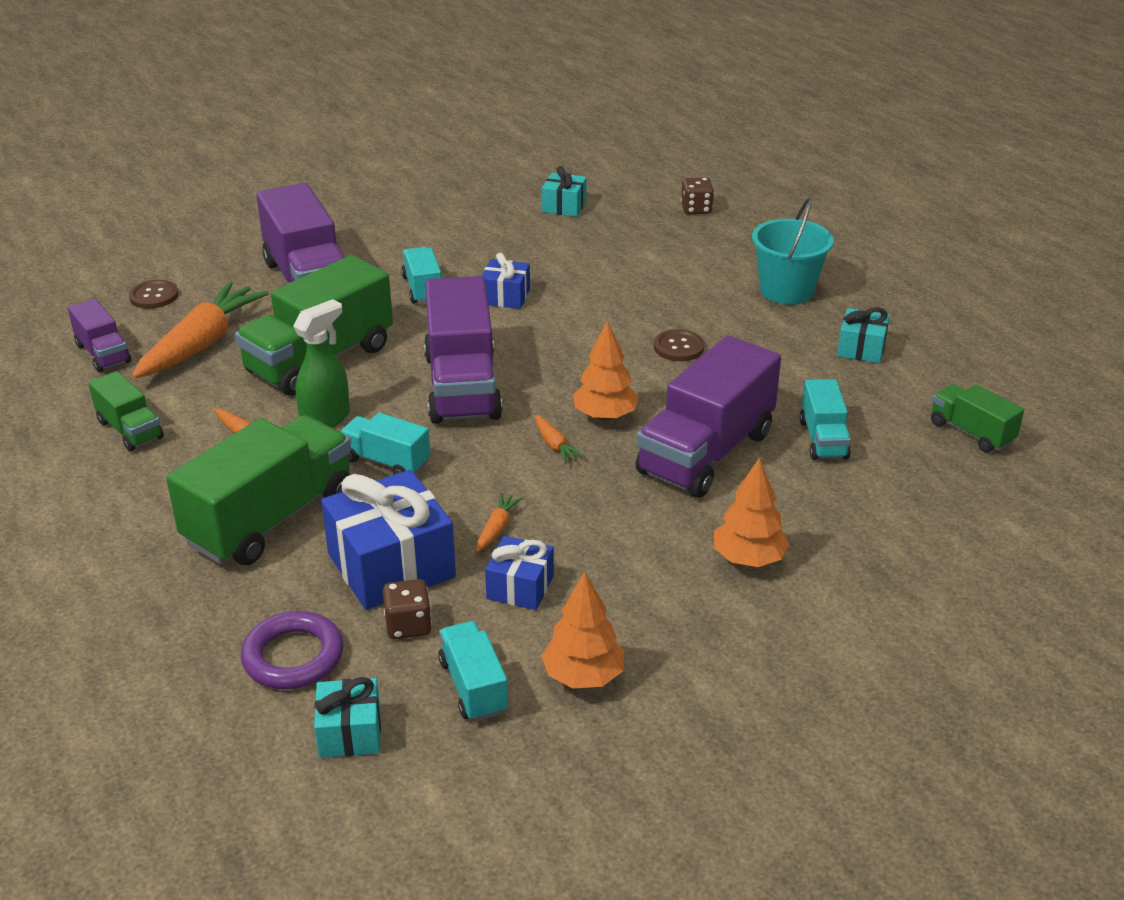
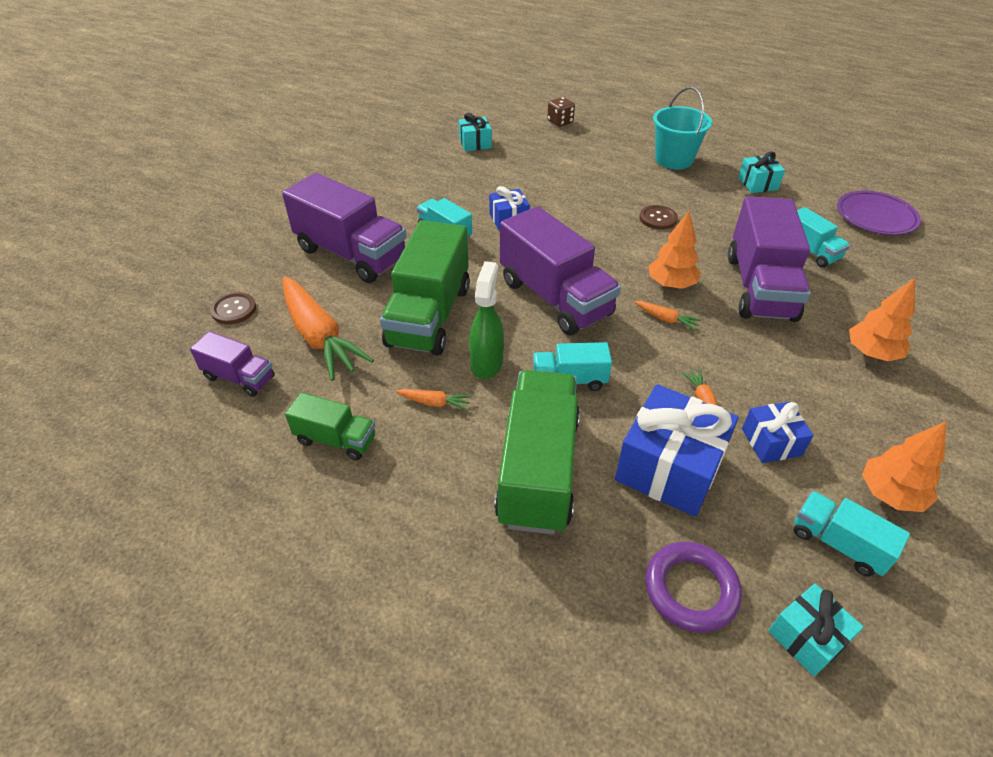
camera: 30 degrees left, 10 degrees up
orange carrot [132,282,269,378] -> orange carrot turned 150 degrees clockwise [283,276,374,381]
brown dice [382,579,432,639] -> none
green truck [931,384,1024,452] -> purple plate [837,190,921,235]

